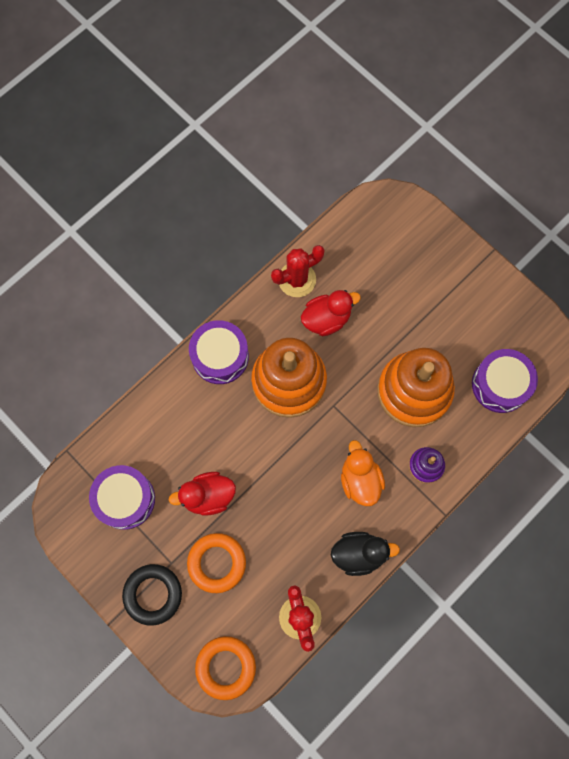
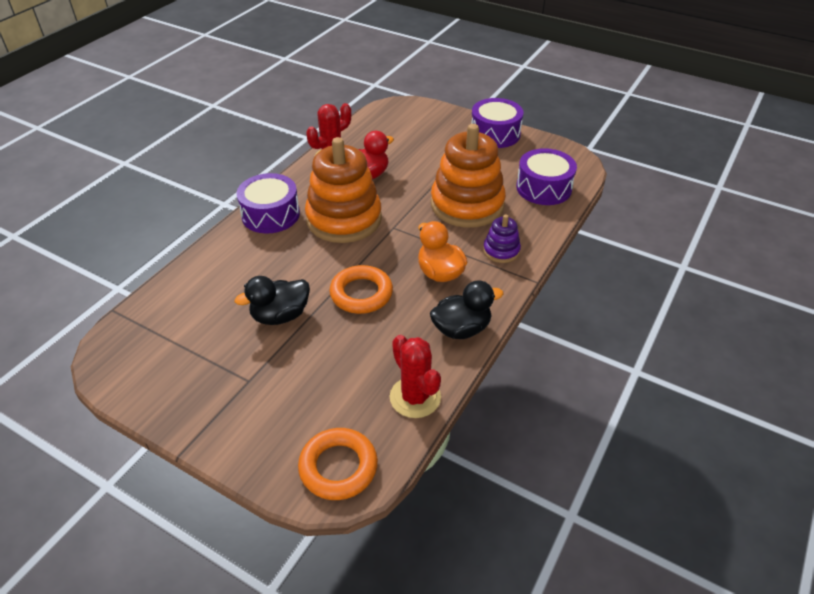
camera: 15 degrees left, 30 degrees down
purple drum [89,465,155,530] -> purple drum moved to [471,98,523,148]
black ring [122,564,182,626] -> none
red duck [168,472,236,516] -> black duck [235,276,310,325]
orange ring [187,533,246,593] -> orange ring moved to [330,265,393,314]

